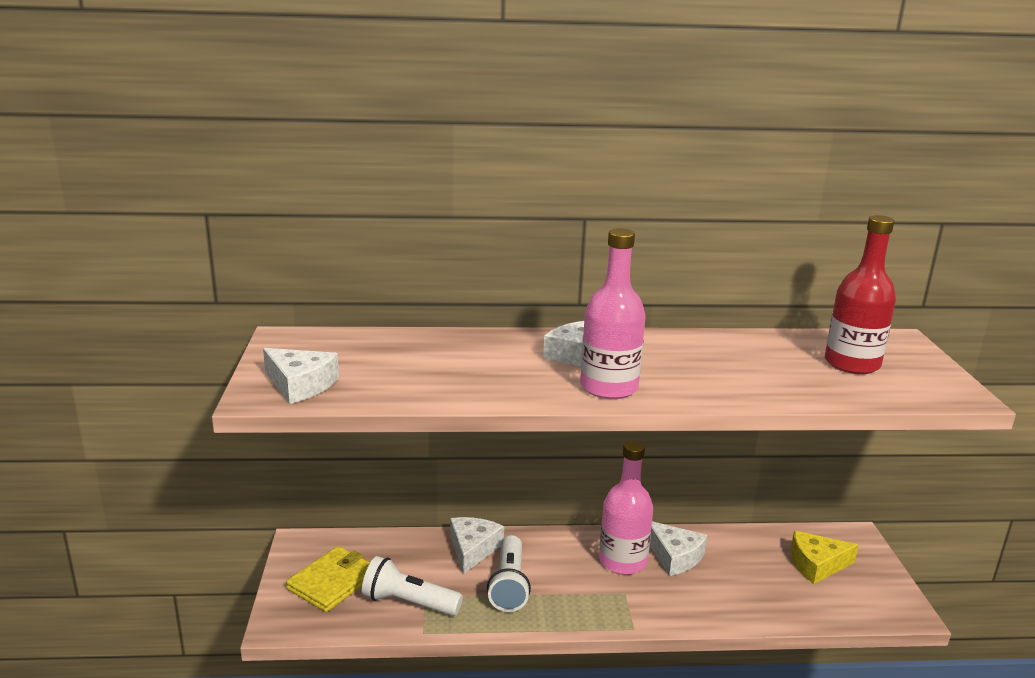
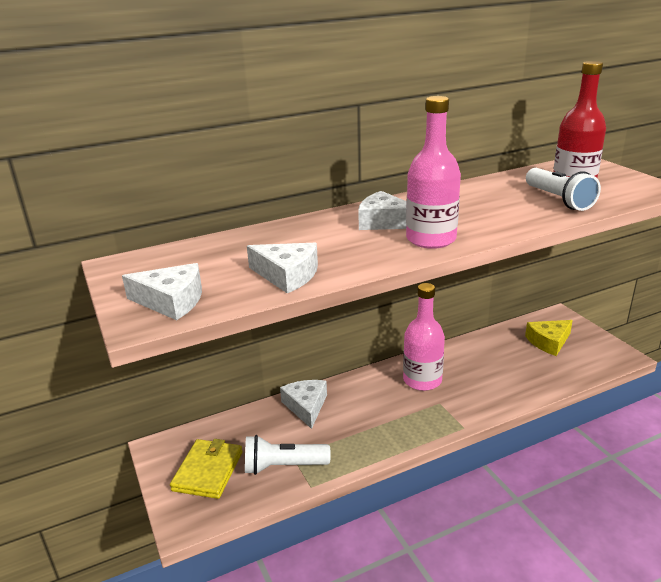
camera: 20 degrees left, 5 degrees up
white flashlight [487,535,531,612] -> white flashlight moved to [526,168,601,211]
white cheese [650,521,707,576] -> white cheese moved to [247,243,318,293]

